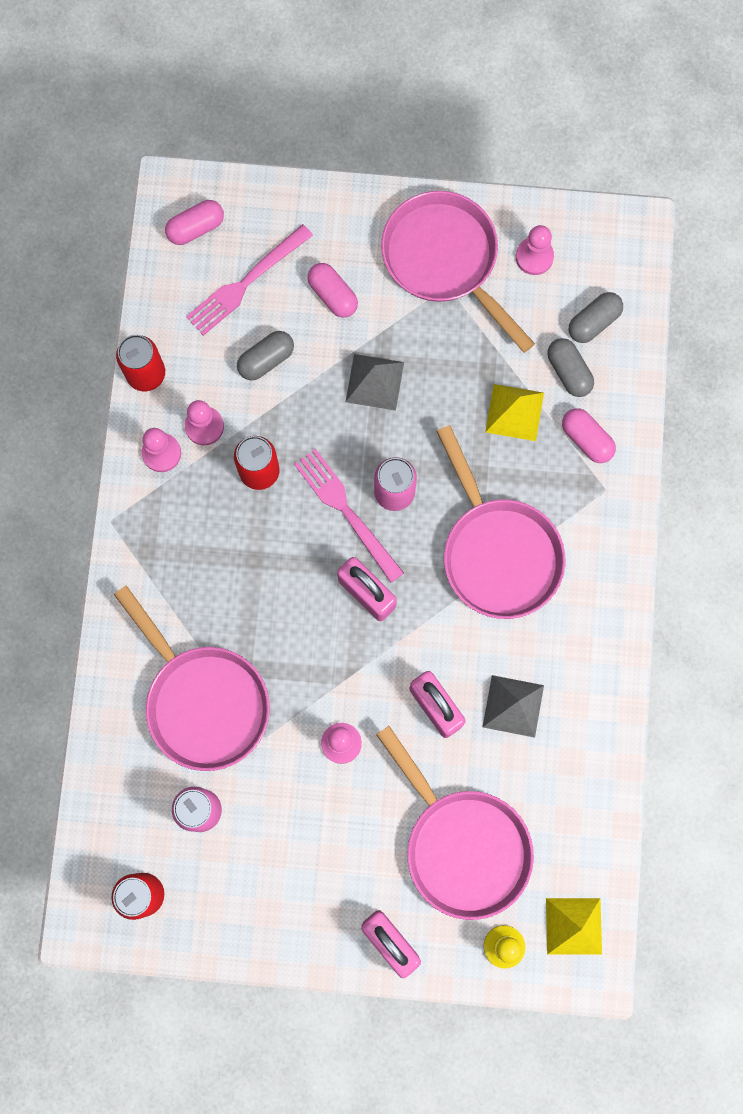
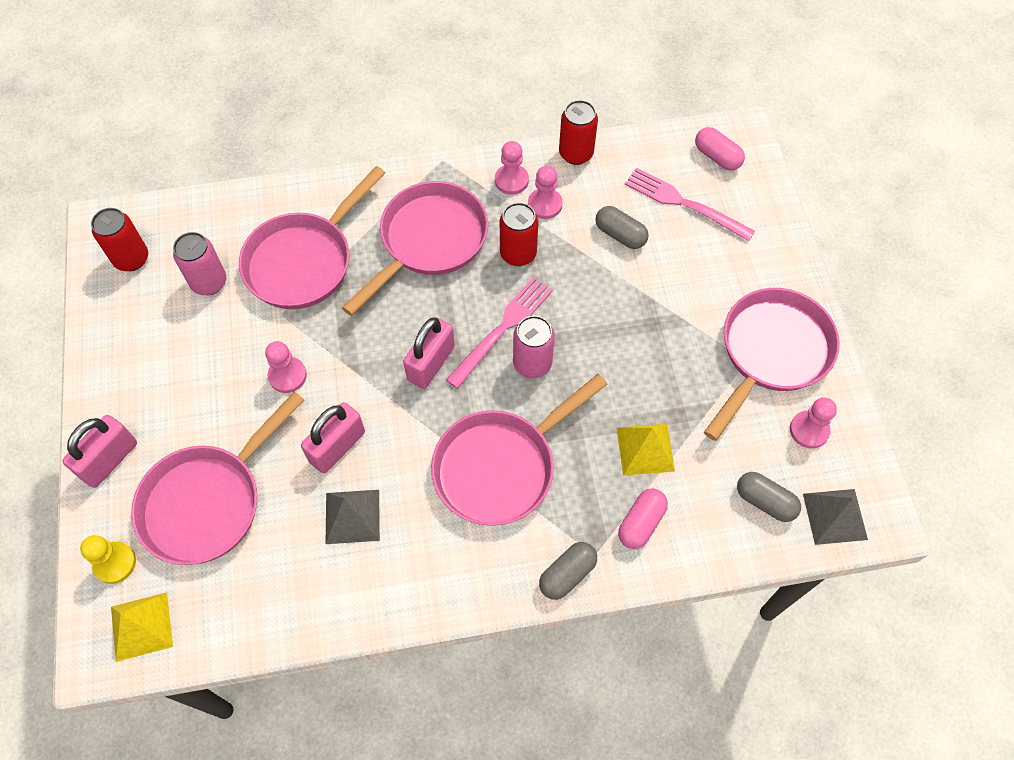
camera: 75 degrees right, 15 degrees down
pink capsule [307,263,358,318] -> none
grey pyramid [346,354,404,411] -> grey pyramid moved to [803,489,868,545]
grey capsule [547,338,594,397] -> grey capsule moved to [539,542,597,600]
none -> pink pan [342,181,488,316]

